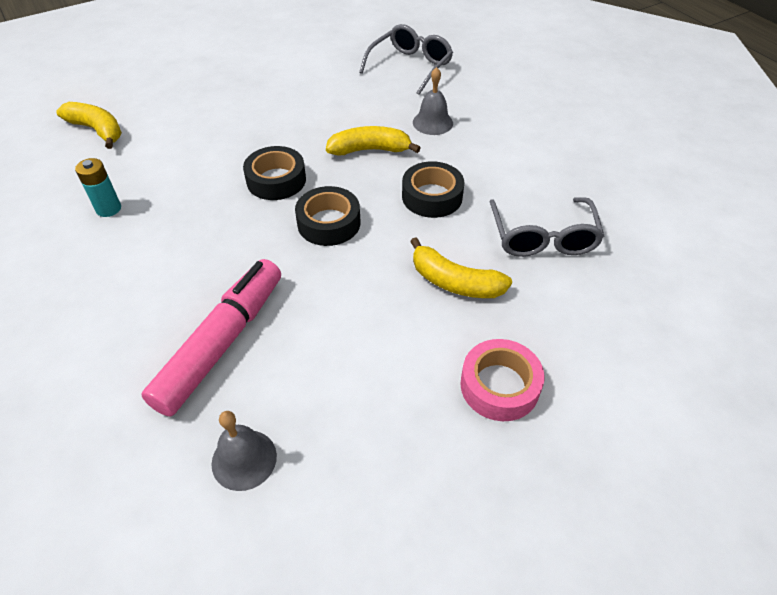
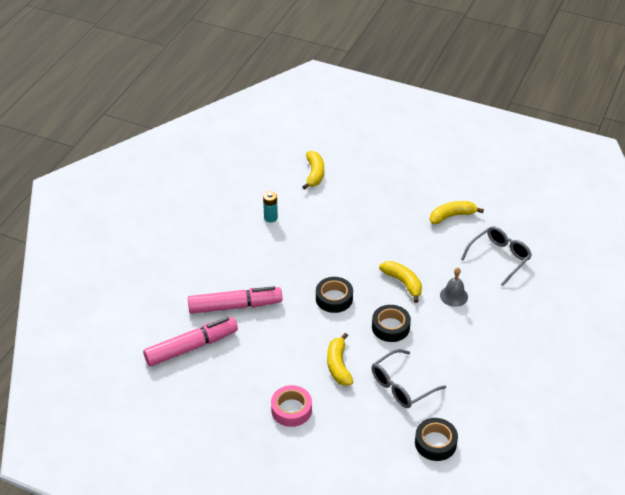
camera: 55 degrees right, 5 degrees down
grey bell [211,411,277,491] -> pink marker [143,317,238,366]
black tape [243,146,306,200] -> black tape moved to [415,418,458,461]
grey glasses [359,24,453,95] -> grey glasses turned 45 degrees counterclockwise [461,226,532,286]
none -> yellow banana [430,201,484,224]

